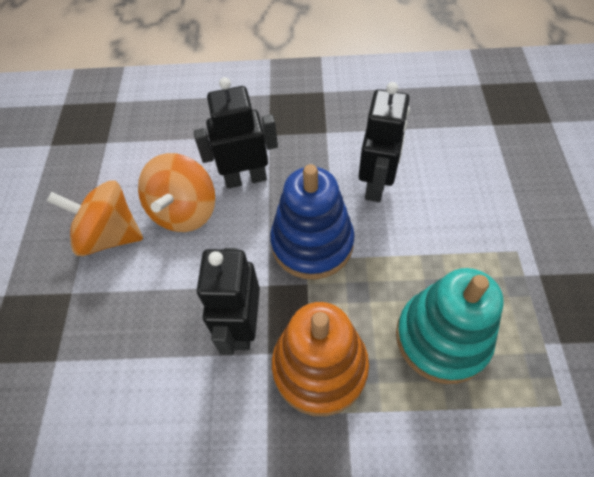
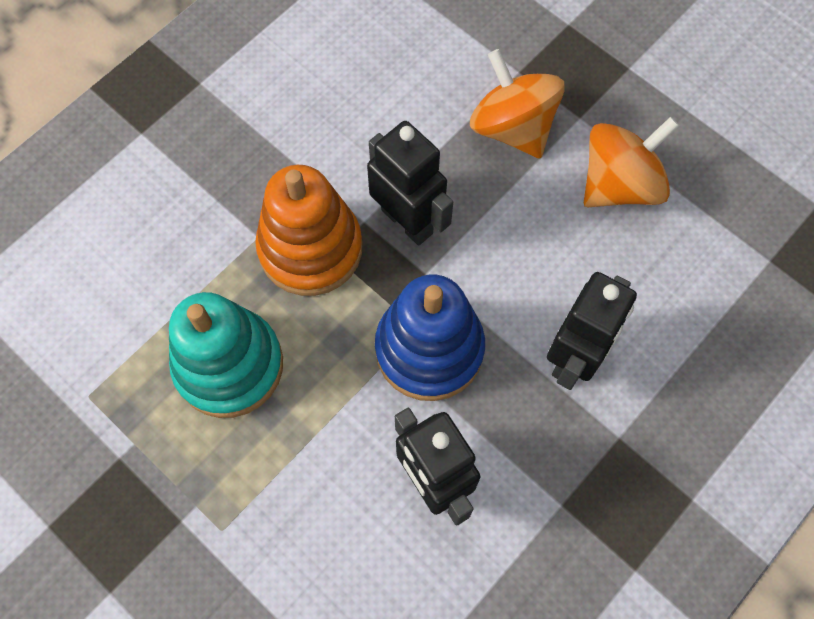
camera: 130 degrees right, 10 degrees up
orange spinning top [138,153,215,232] -> orange spinning top moved to [470,49,565,159]

